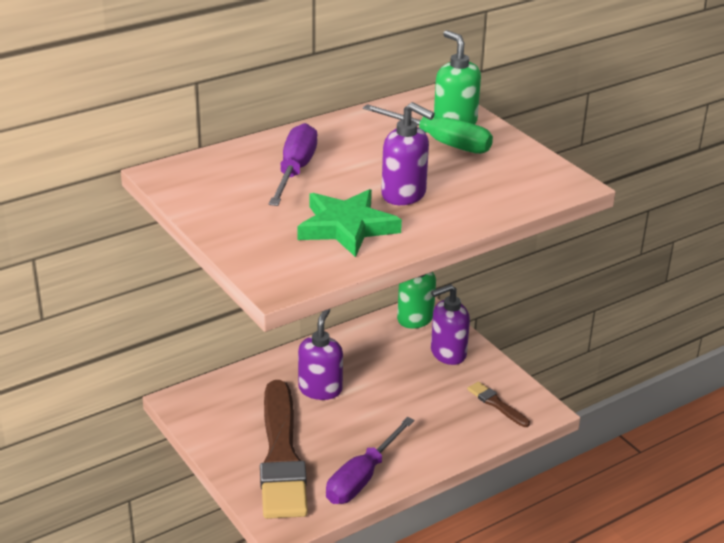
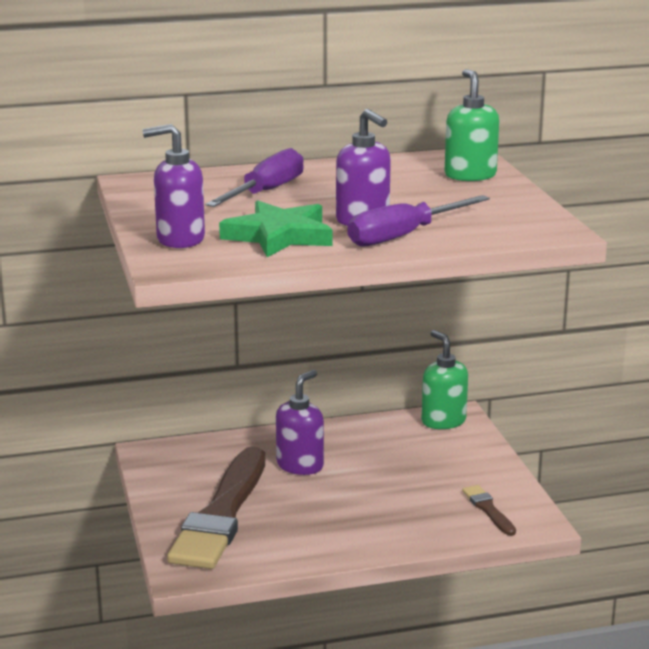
camera: 20 degrees right, 10 degrees down
purple screwdriver [326,417,414,504] -> purple screwdriver moved to [347,195,490,246]
green screwdriver [363,104,493,154] -> none
purple soap dispenser [431,284,470,365] -> purple soap dispenser moved to [142,124,205,248]

